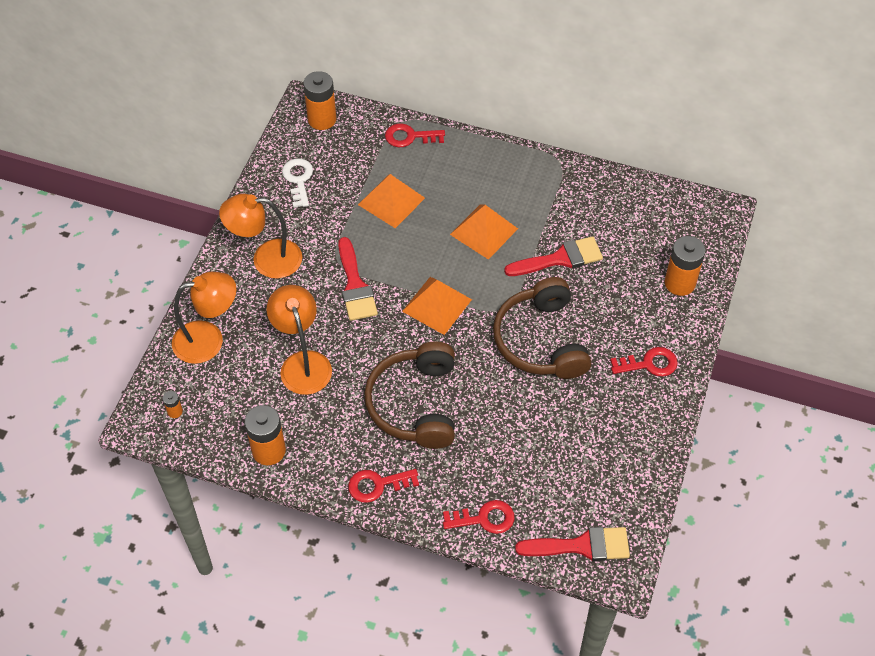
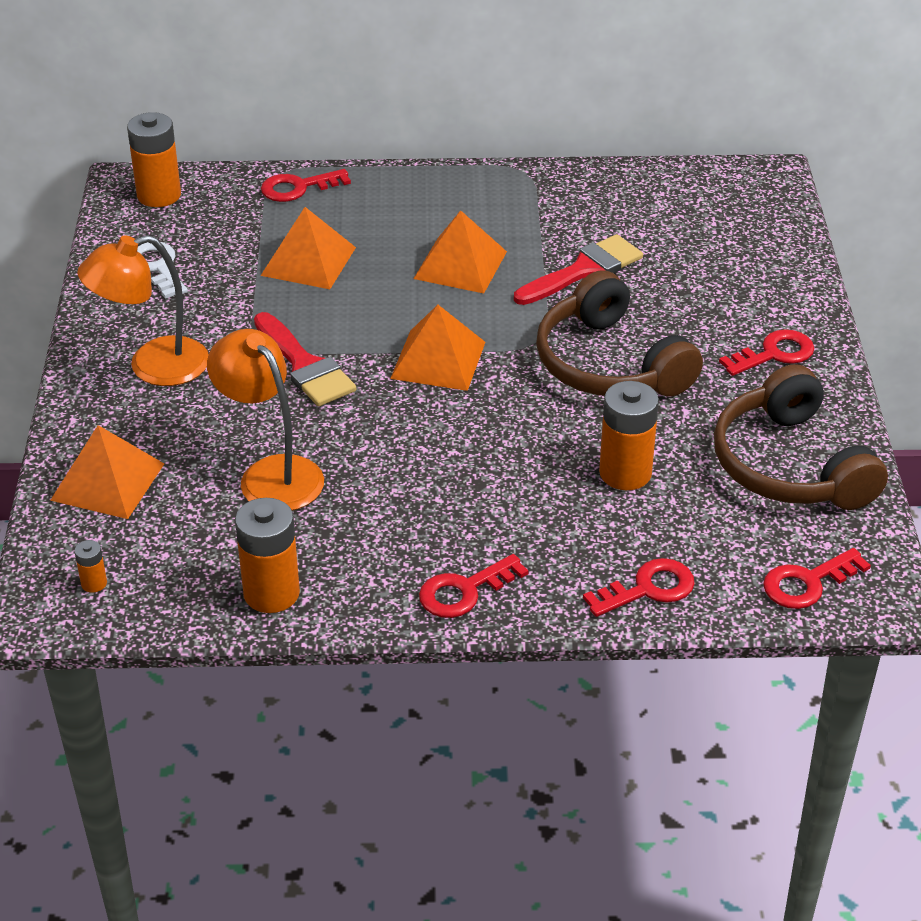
camera: 20 degrees left, 15 degrees down
orange lamp [172,272,236,364] -> orange pyramid [50,425,164,519]
brown headphones [364,341,455,449] -> brown headphones moved to [714,364,888,510]
red brush [515,527,630,561] -> red key [763,548,871,609]
orange battery [665,236,705,296] -> orange battery moved to [599,381,659,490]

